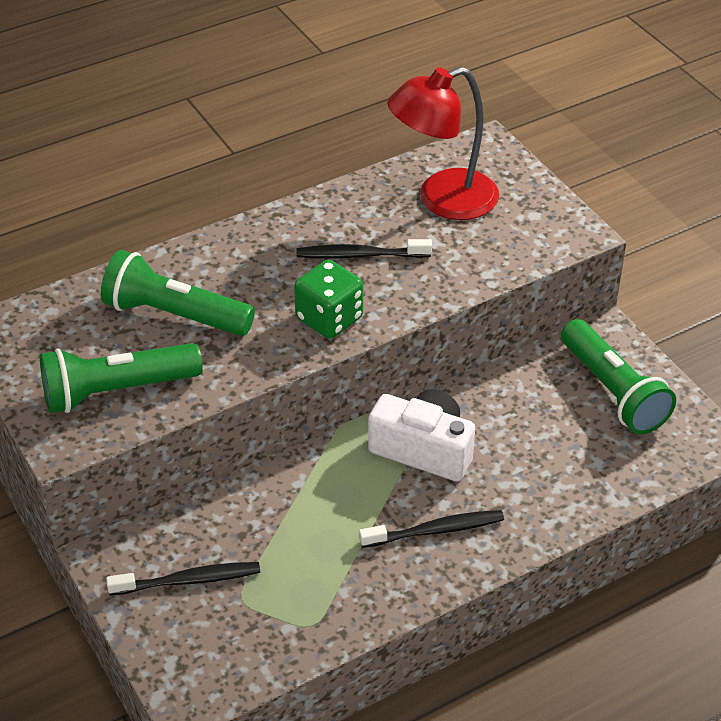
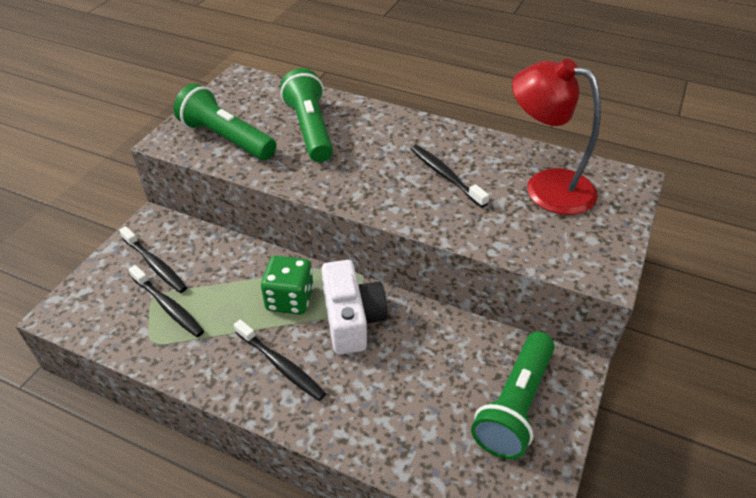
camera: 55 degrees right, 0 degrees up
green dice [294,260,363,339] -> green dice moved to [261,256,314,315]
none -> black toothbrush [128,265,204,337]

